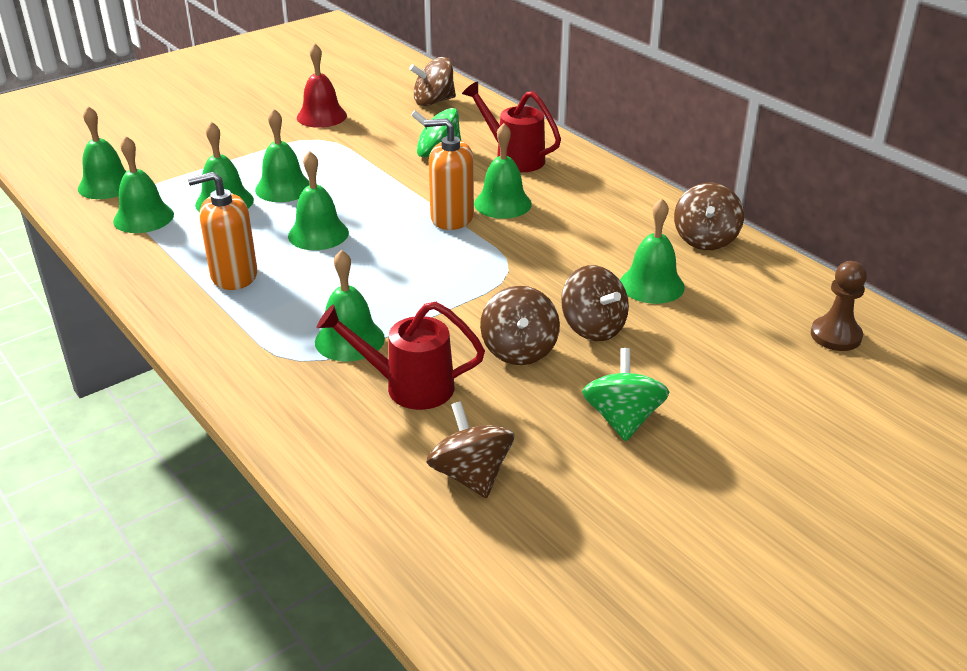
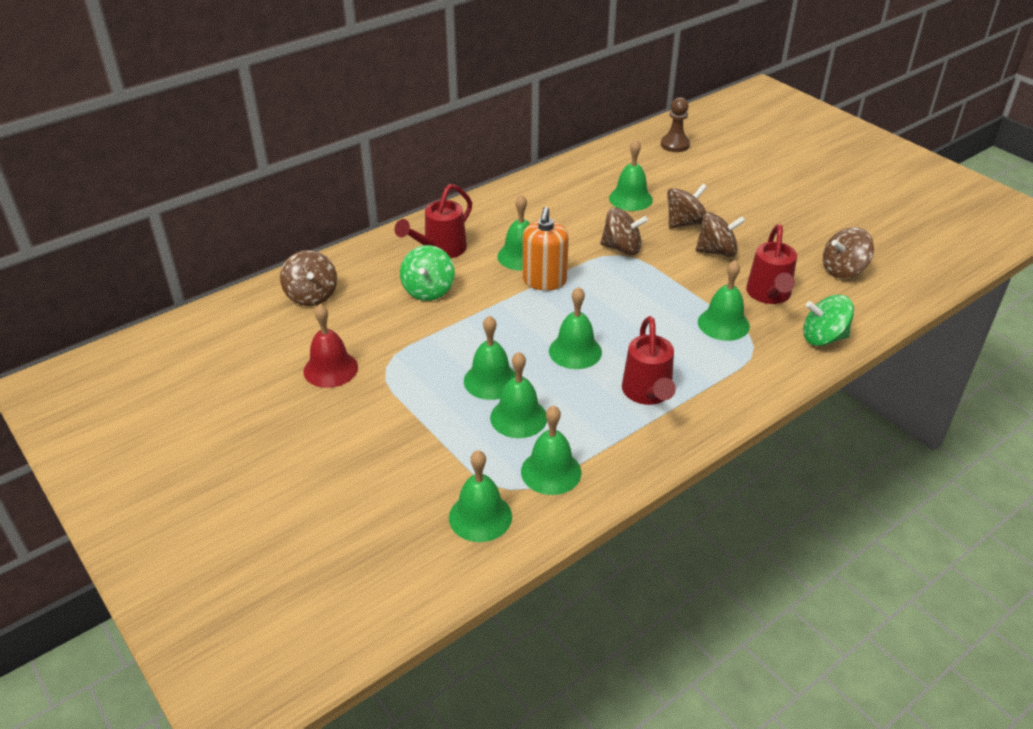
camera: 90 degrees left, 5 degrees up
orange soap dispenser [188,172,257,290] -> red watering can [622,316,676,405]
green spinning top [582,348,669,441] -> green spinning top moved to [803,295,854,346]
brown spinning top [674,183,744,250] -> brown spinning top moved to [600,207,648,255]

